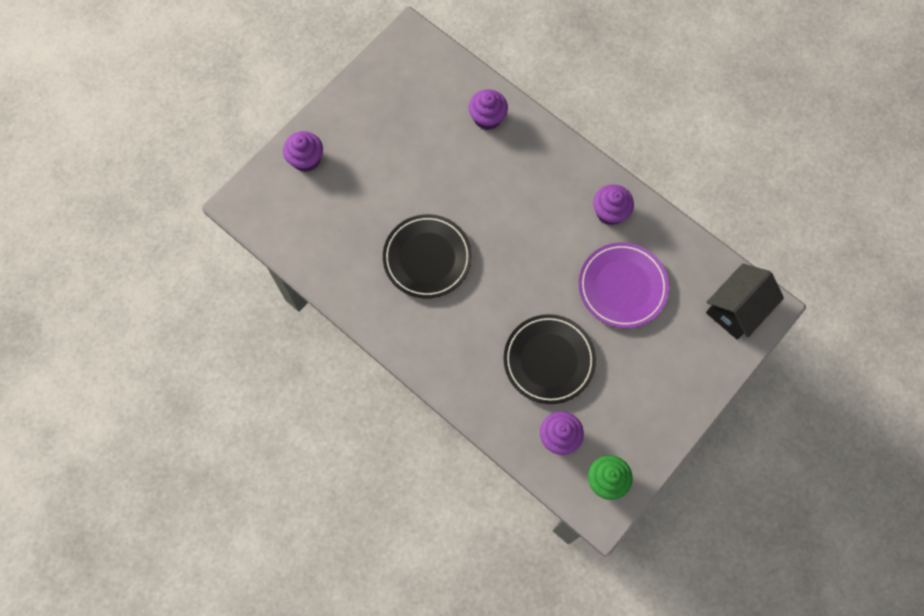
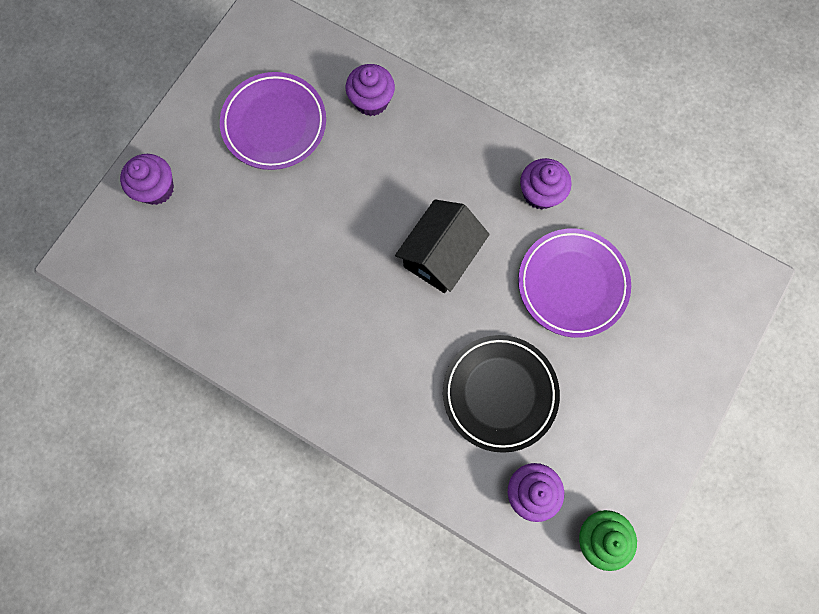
camera: 10 degrees left, 5 degrees up
black plate [383,214,472,299] -> none
black house [706,263,784,340] -> black house moved to [395,200,490,293]
none -> purple plate [220,72,326,170]

